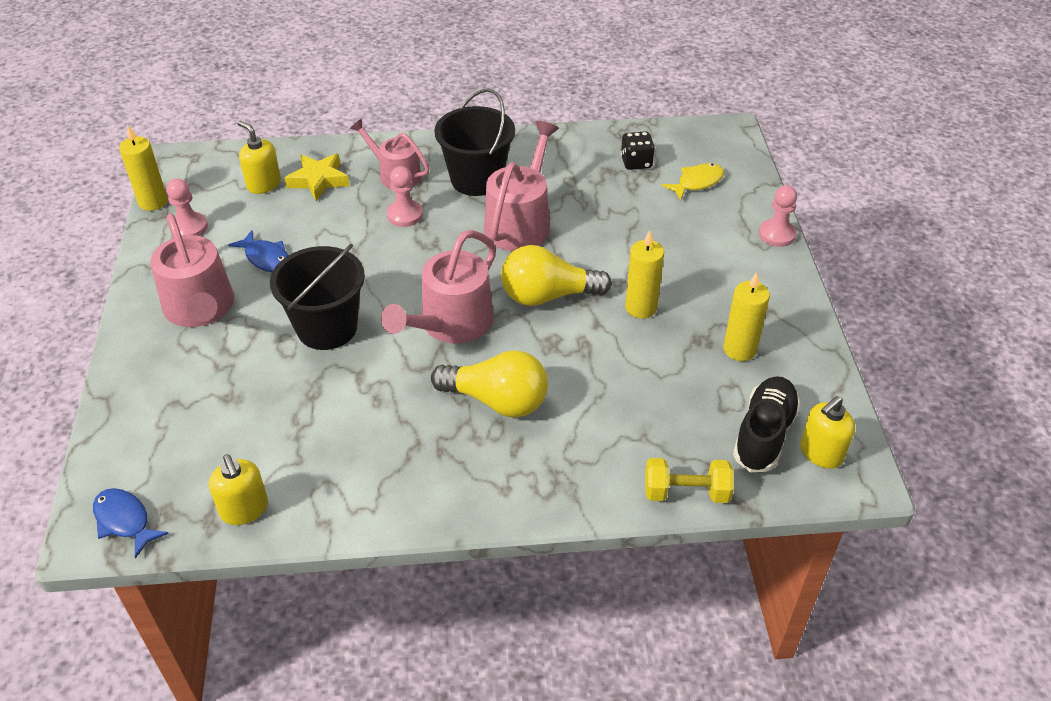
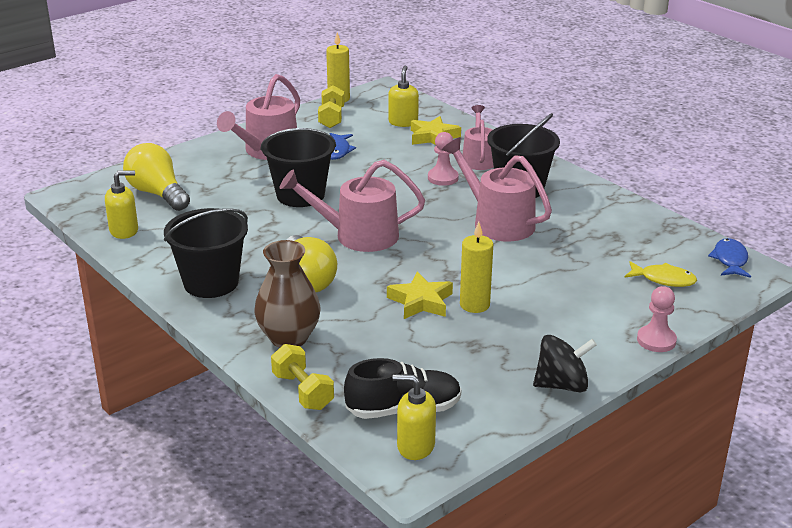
camera: 55 degrees right, 15 degrees down
blue fish [93,488,169,558] -> blue fish moved to [708,238,751,278]
pink pawn [166,178,208,236] -> yellow dumbbell [318,85,345,128]
yellow soap dispenser [209,454,268,525] -> yellow soap dispenser turned 135 degrees counterclockwise [105,170,138,239]
pink watering can [484,121,559,251] -> pink watering can turned 120 degrees counterclockwise [442,137,552,242]
yellow light bulb [501,245,612,306] -> yellow light bulb moved to [123,143,190,211]
black dice [621,131,655,170] -> none
yellow candle [723,272,770,361] -> none
none -> black bucket [164,208,248,298]
none -> brown vase [254,240,320,348]
none -> yellow star [387,272,453,319]
none -> black spinning top [533,335,597,393]

